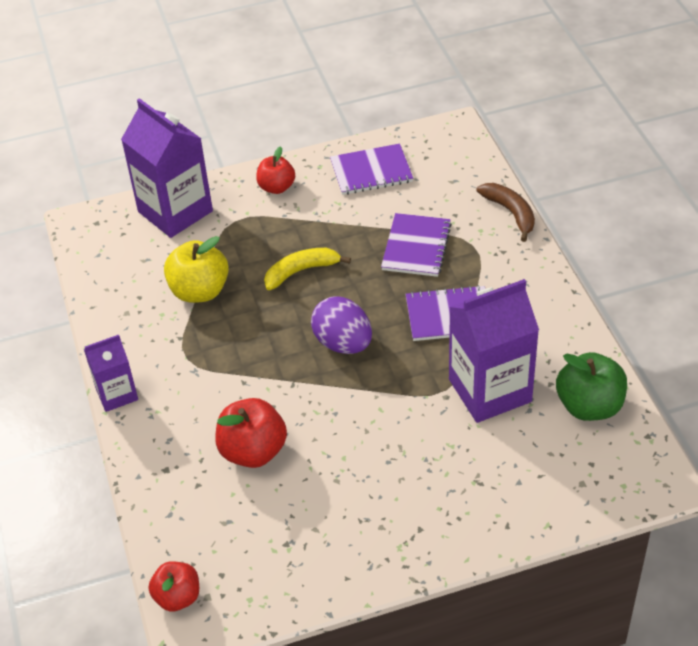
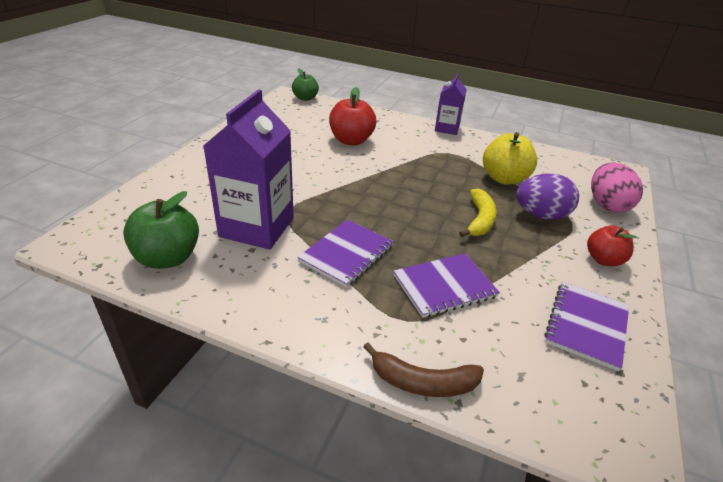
camera: 125 degrees right, 10 degrees down
purple carton [121,98,213,238] -> pink egg [591,162,643,213]
red apple [149,561,199,612] -> green apple [292,68,319,101]
purple egg [311,296,372,354] -> purple egg moved to [516,173,579,220]
purple notebook [381,213,452,277] -> purple notebook turned 75 degrees counterclockwise [393,253,500,318]

